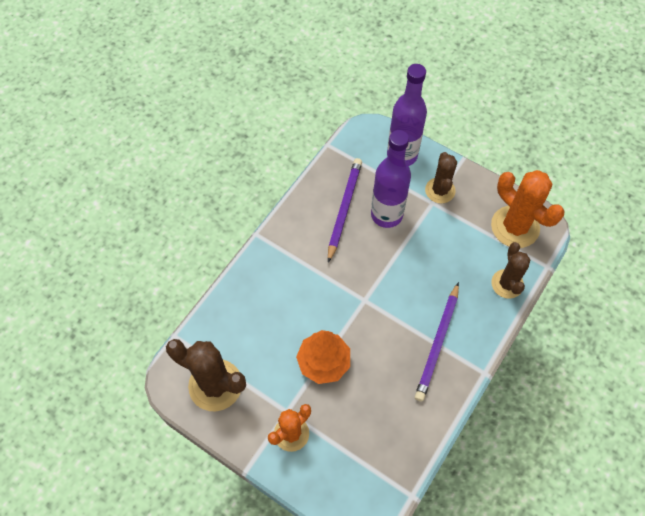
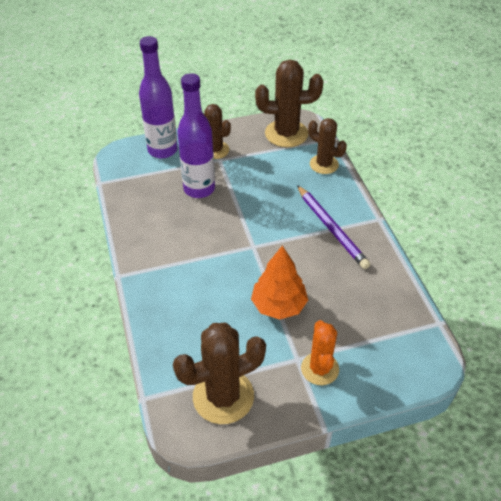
camera: 50 degrees left, 15 degrees down
purple pencil [328,158,362,263] -> none
orange cactus [491,170,565,248] -> brown cactus [255,60,323,147]

